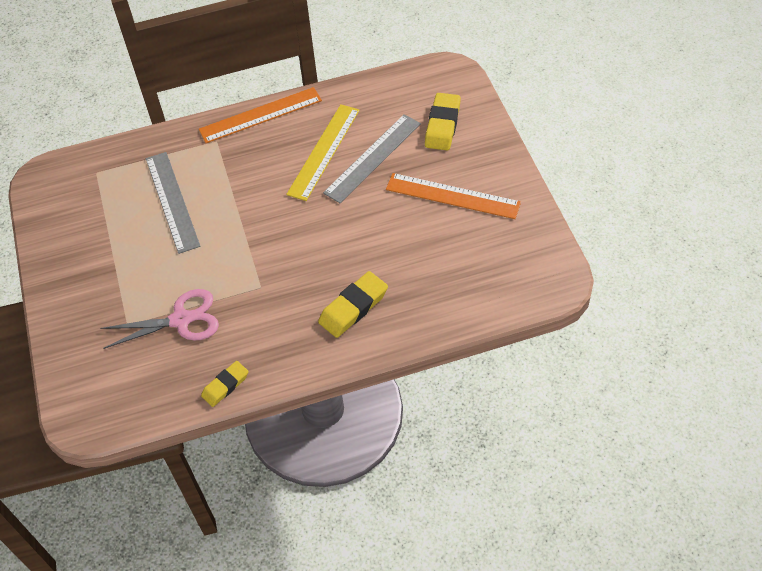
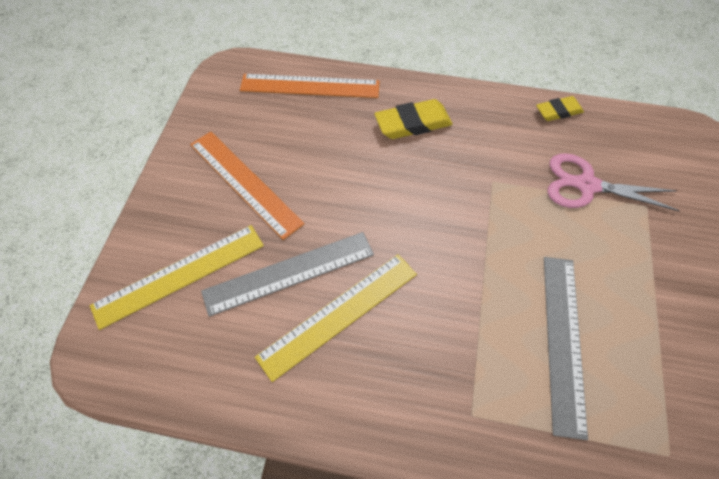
camera: 155 degrees left, 5 degrees up
orange ruler [199,87,322,143] -> orange ruler moved to [240,74,380,98]
yellow eraser [425,93,461,150] -> yellow ruler [90,225,264,330]

